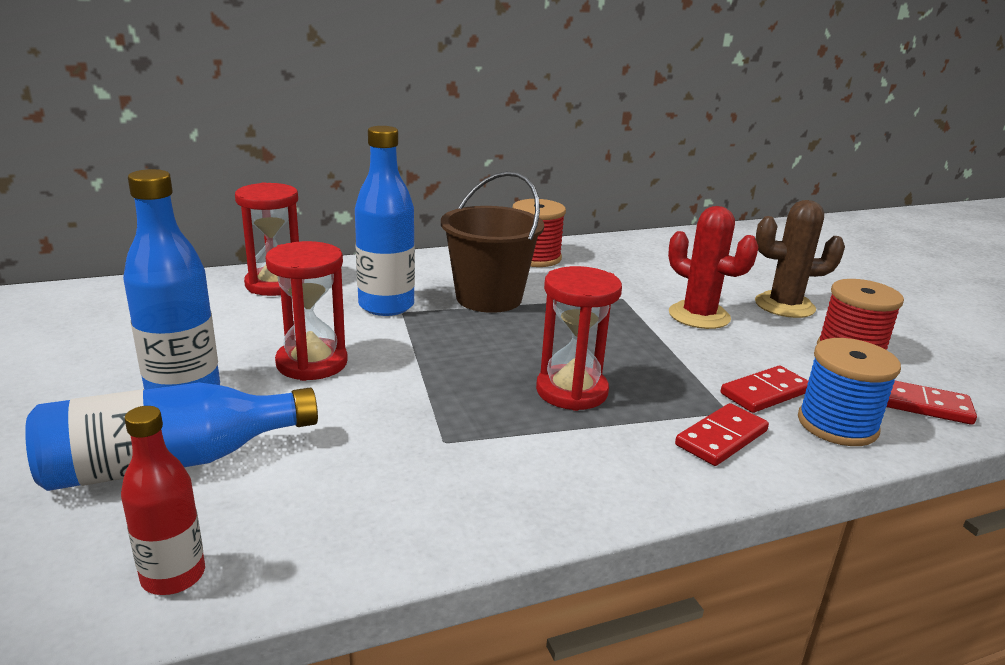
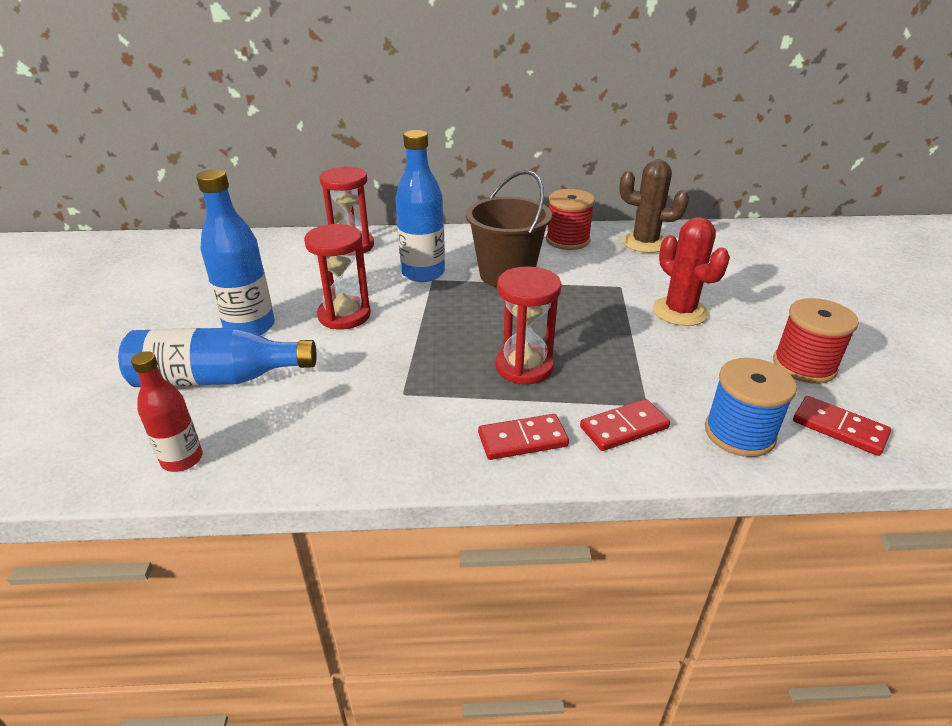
camera: 20 degrees right, 10 degrees up
red domino [721,366,809,413] -> red domino moved to [478,414,569,460]
brown cactus [755,200,845,318] -> brown cactus moved to [619,160,689,253]

